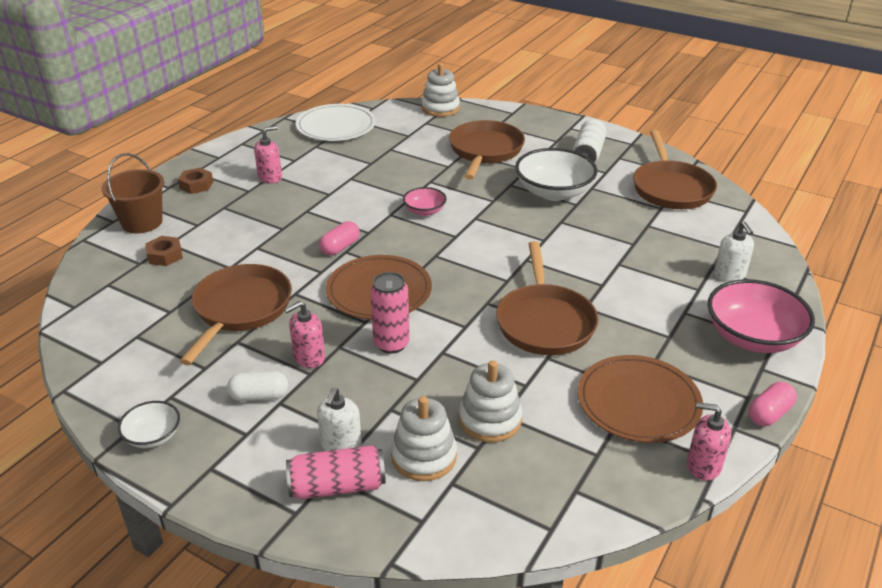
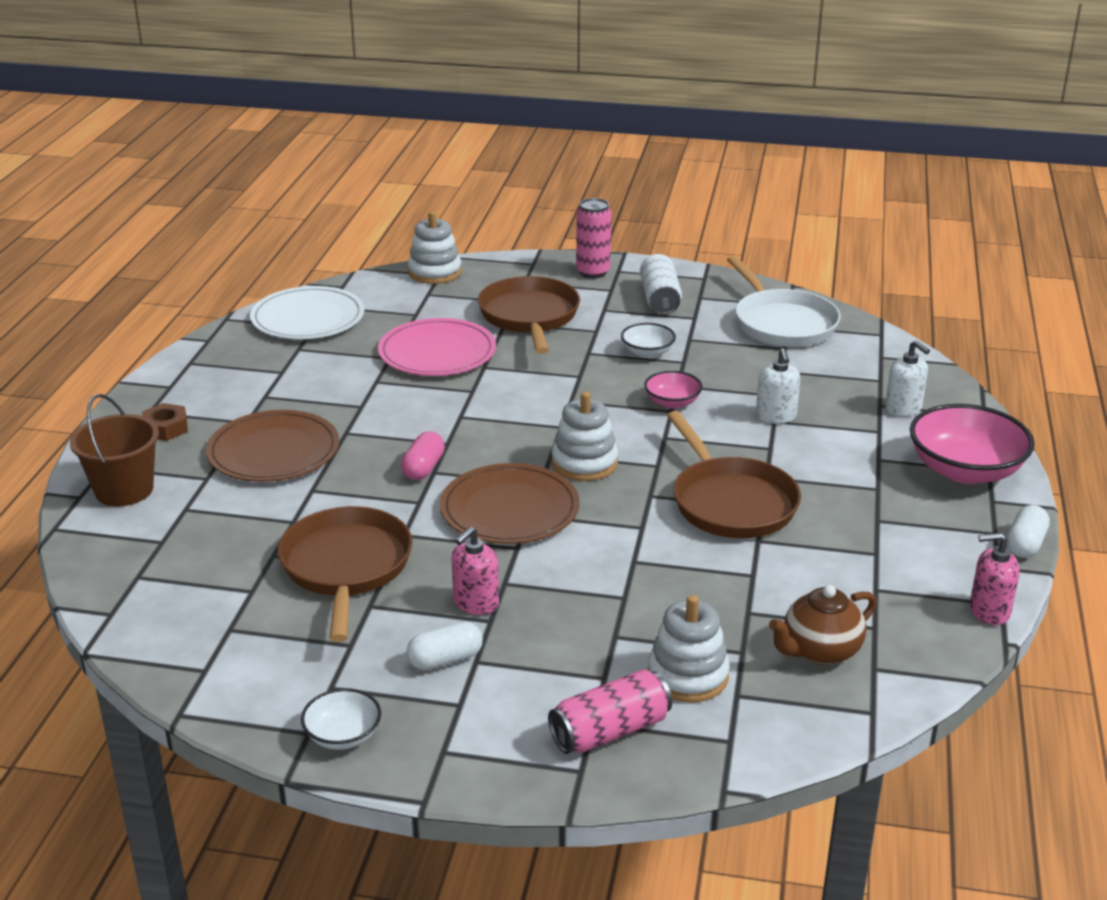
camera: 20 degrees left, 5 degrees down
brown nut [145,236,183,266] -> none
pink soap dispenser [254,126,282,184] -> none
white soap dispenser [317,388,362,451] -> white soap dispenser moved to [756,348,800,424]
pink can [370,272,410,354] -> pink can moved to [576,198,611,278]
pink bowl [403,187,447,216] -> pink bowl moved to [644,371,703,409]
white stacking toy [459,360,522,442] -> white stacking toy moved to [552,391,618,481]
white bowl [515,148,598,201] -> white bowl [621,323,676,358], size x0.52
brown plate [578,355,703,443] -> brown plate moved to [206,410,340,482]
brown pan [633,130,717,209] -> white pan [727,256,841,347]
pink capsule [748,382,797,426] -> white capsule [1007,505,1050,558]
none -> pink plate [378,318,496,376]
none -> brown teapot [769,585,877,665]

